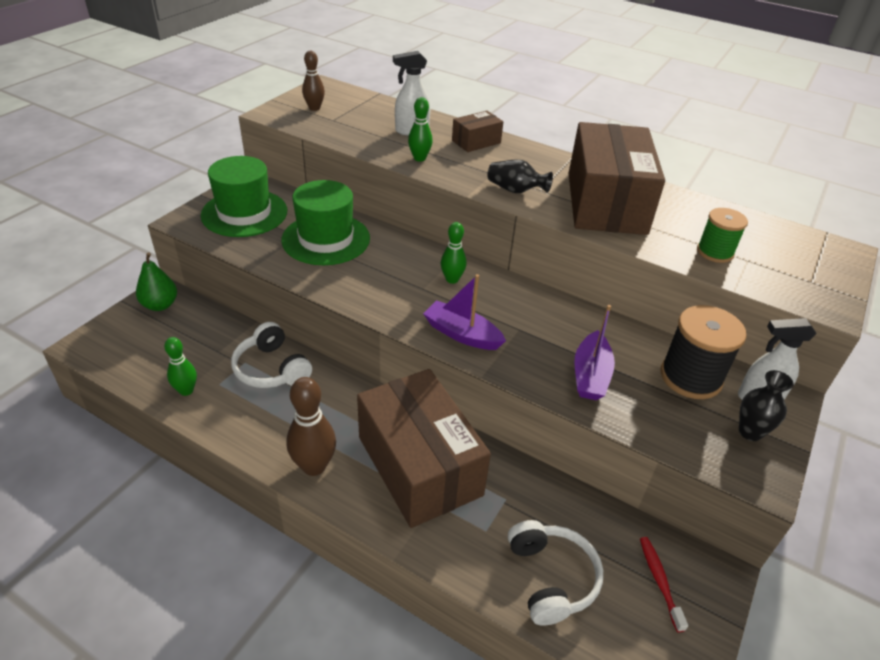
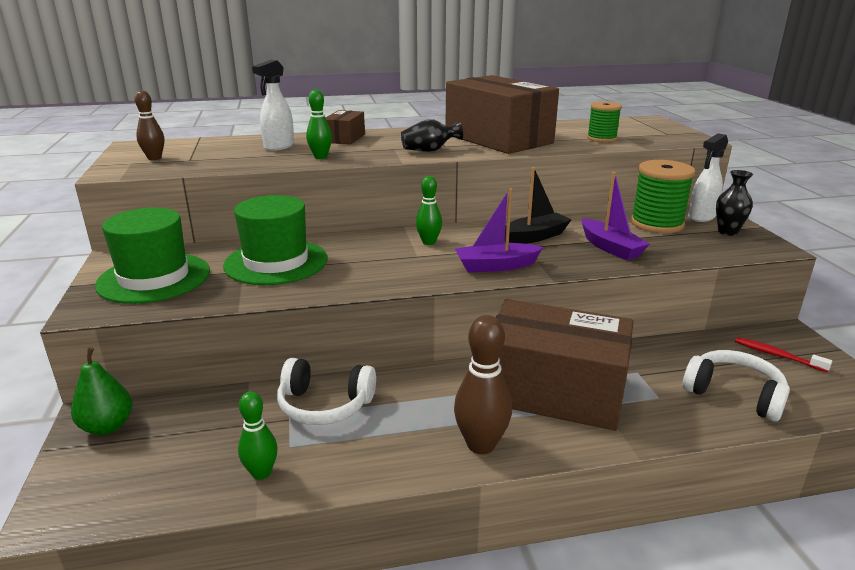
camera: 40 degrees left, 15 degrees down
black spool [660,305,746,399] -> green spool [631,160,695,233]
none -> black boat [505,167,572,244]

